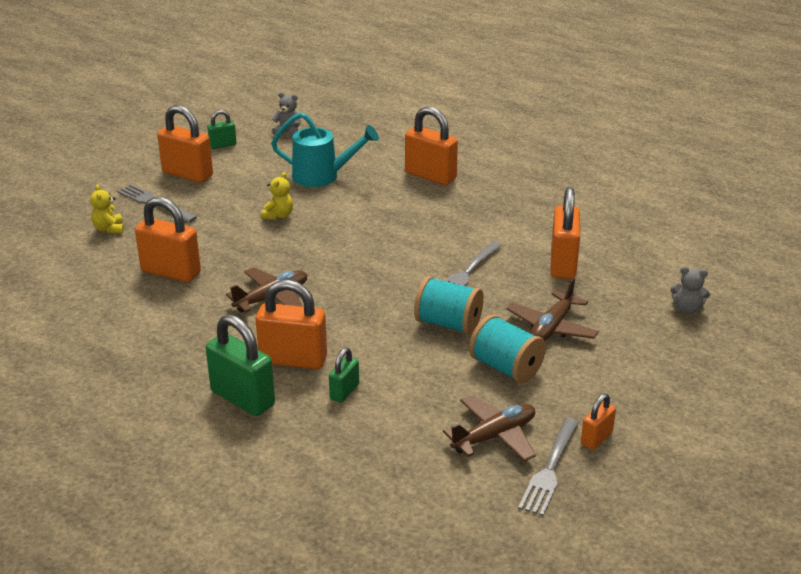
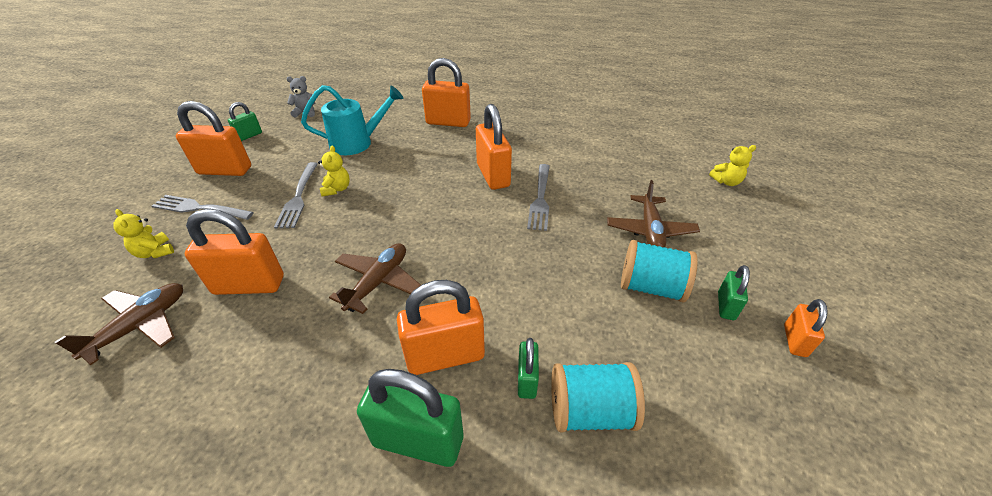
camera: 25 degrees left, 10 degrees up
turquoise spool [414,276,484,335] -> turquoise spool moved to [551,362,645,433]
brown plane [443,395,536,462] -> brown plane moved to [55,283,183,365]
grey fork [518,418,579,516] -> grey fork moved to [274,162,318,228]
orange padlock [550,187,580,279] -> orange padlock moved to [476,104,512,190]
grey teddy bear [670,267,710,314] -> yellow teddy bear [709,145,756,186]
none -> green padlock [718,265,750,320]

